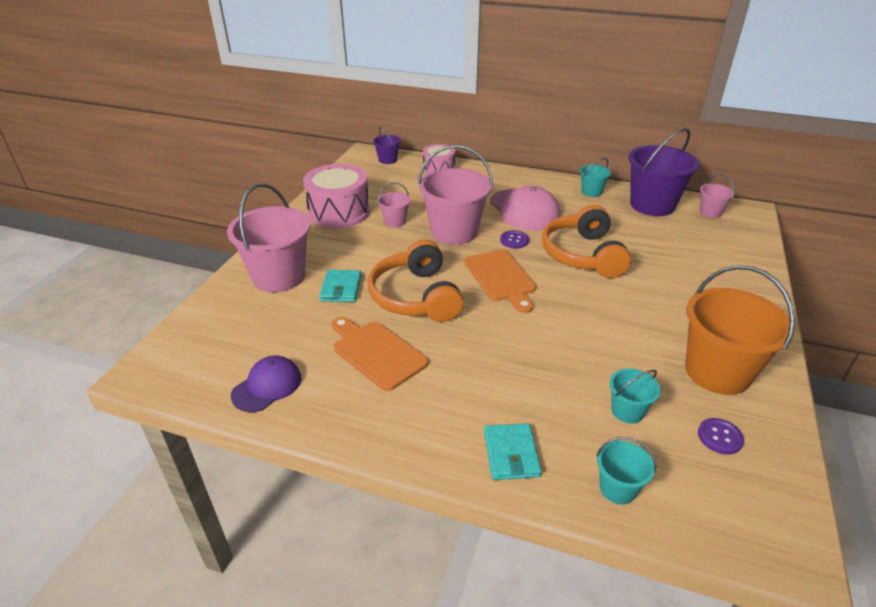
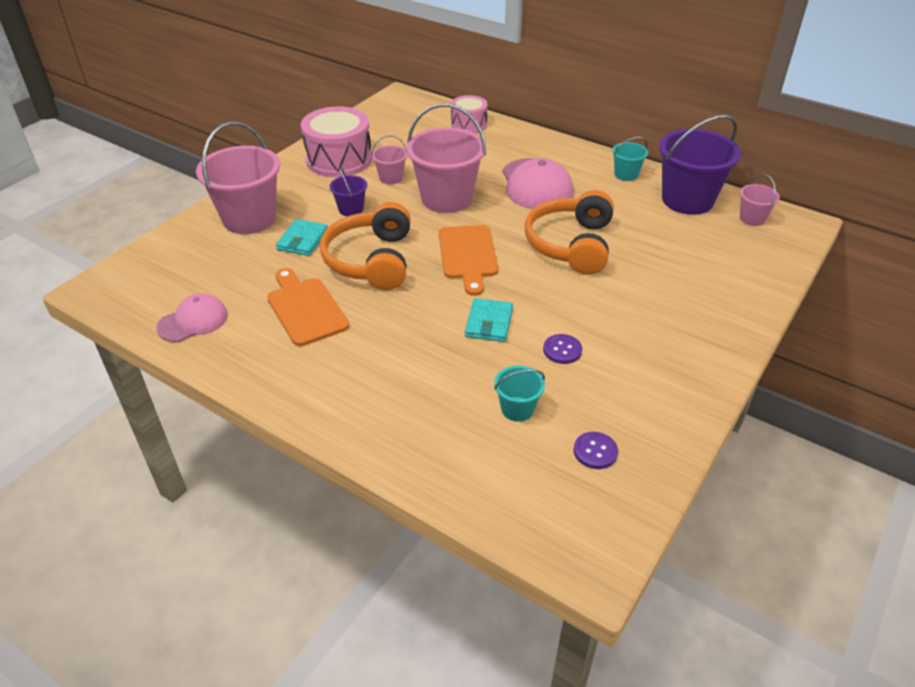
camera: 15 degrees right, 5 degrees up
purple cap [231,356,302,412] -> pink cap [157,293,228,342]
purple bucket [373,127,401,164] -> purple bucket moved to [330,167,367,216]
turquoise wallet [484,423,542,480] -> turquoise wallet moved to [465,298,513,342]
purple button [500,230,529,249] -> purple button moved to [543,334,582,364]
turquoise bucket [596,437,657,504] -> none
orange bucket [685,265,795,395] -> none

